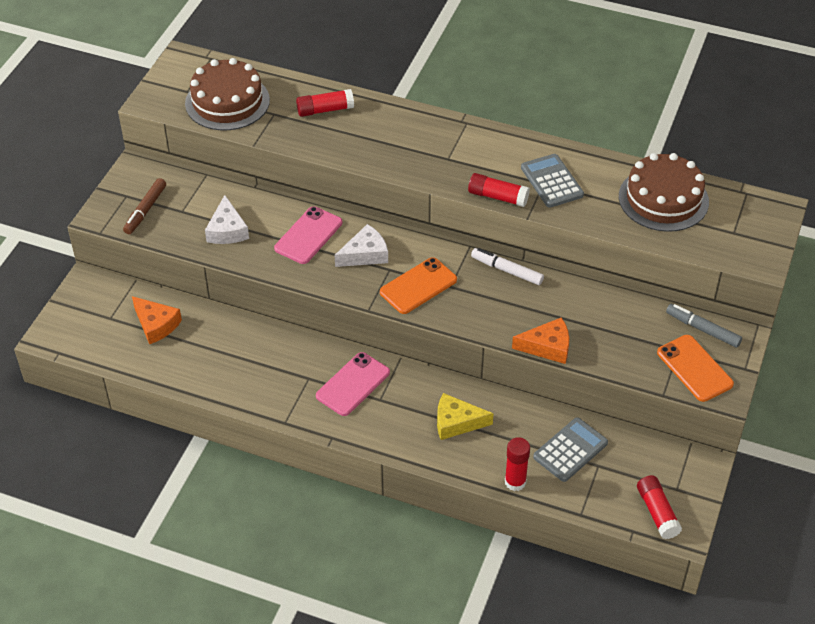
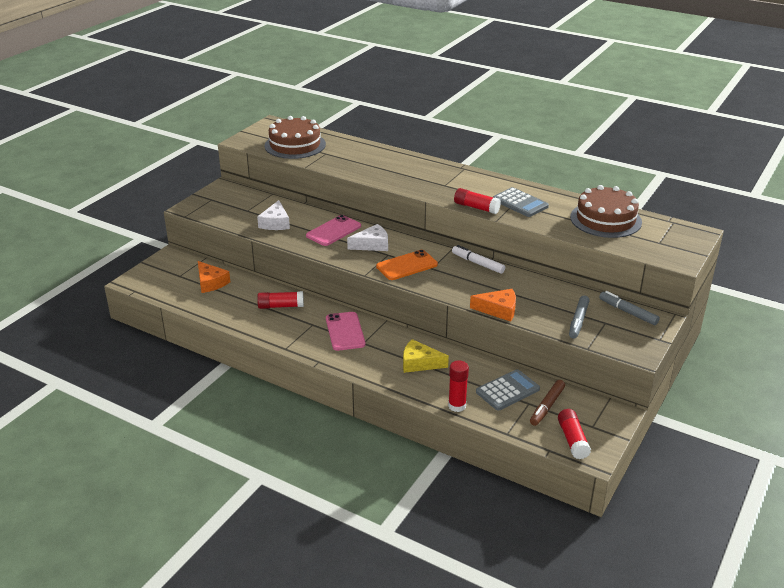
camera: 10 degrees right, 15 degrees down
brown marker [123,178,166,234] -> brown marker moved to [530,380,565,426]
red glue stick [296,89,354,117] -> red glue stick moved to [257,291,304,309]
pink phone [316,352,390,416] -> pink phone turned 60 degrees counterclockwise [326,312,365,351]
grey calculator [521,154,584,208] -> grey calculator turned 150 degrees clockwise [493,187,549,217]
orange phone [657,335,734,402] -> none
none -> grey marker [569,296,590,339]

